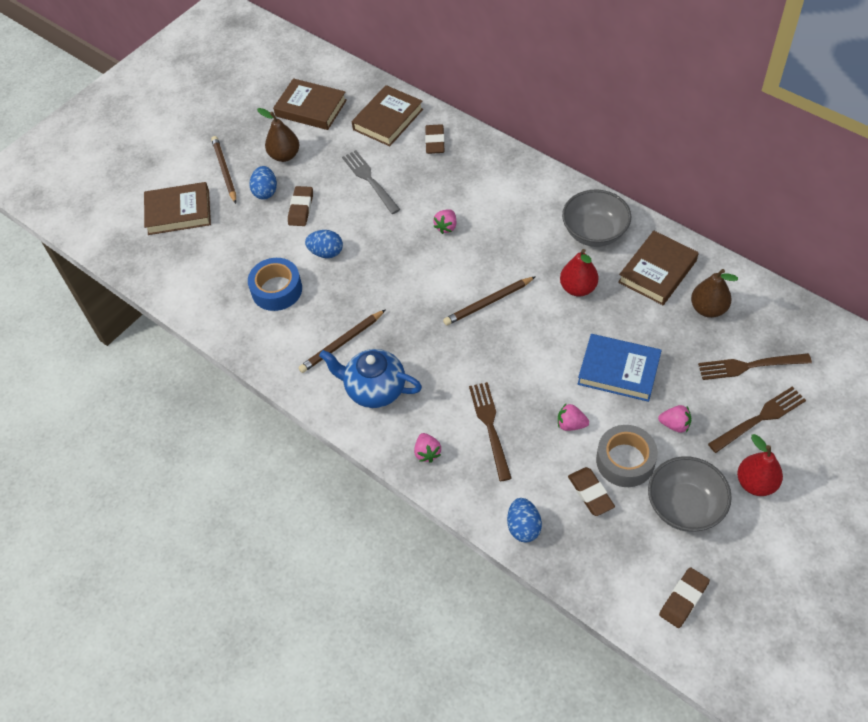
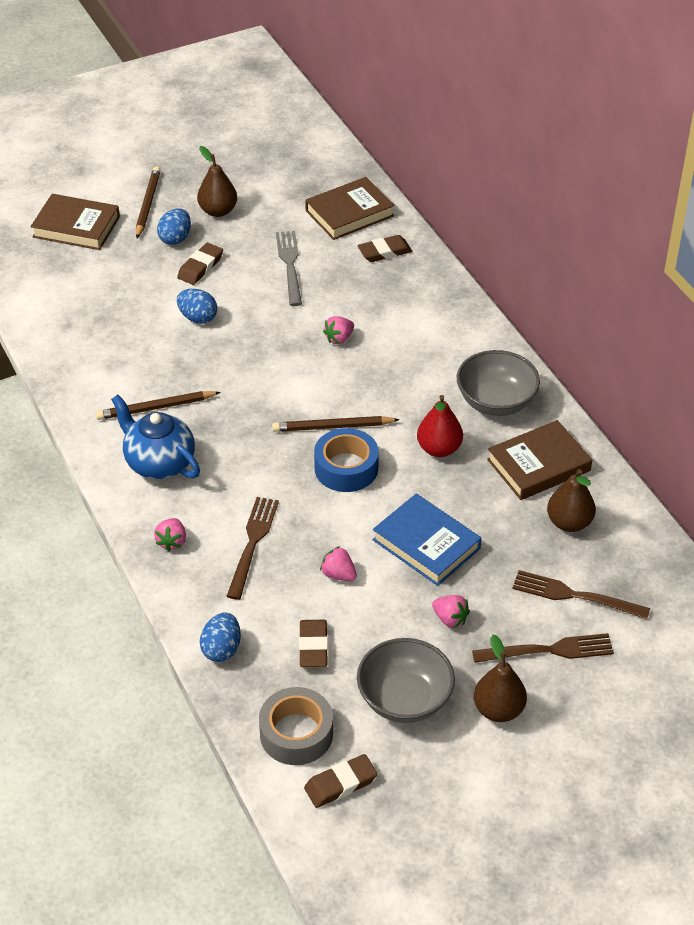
camera: 20 degrees right, 10 degrees down
blue tape [248,258,302,311] -> blue tape moved to [314,428,379,492]
brown book [273,78,347,130] -> none
brown eraser [425,124,445,154] -> brown eraser turned 45 degrees clockwise [357,235,412,262]
grey tape [596,425,658,487] -> grey tape moved to [259,687,333,765]
red pear [737,434,783,496] -> brown pear [474,635,527,722]

